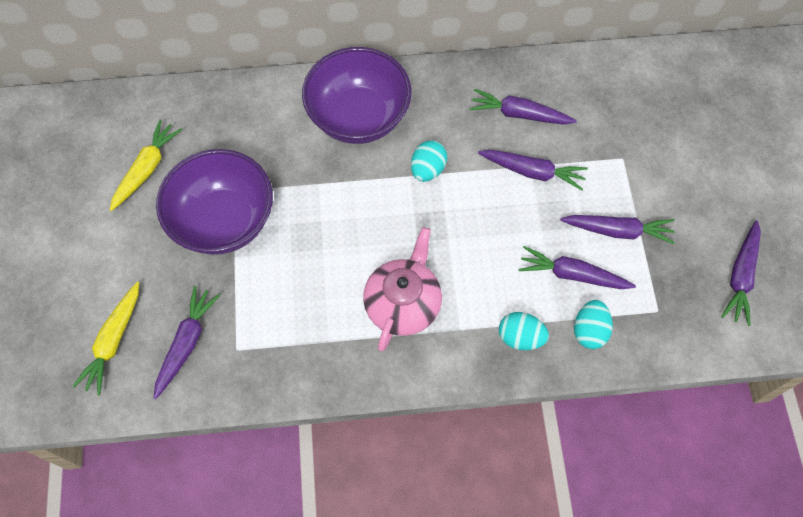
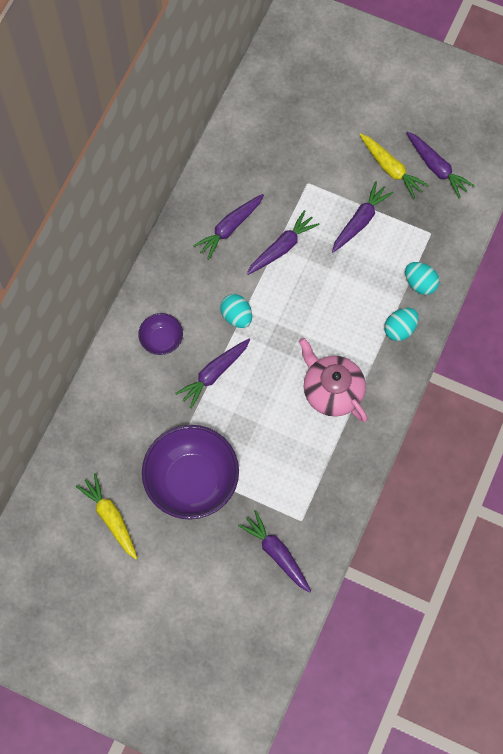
camera: 60 degrees left, 5 degrees up
yellow carrot [72,282,139,395] -> yellow carrot moved to [359,133,429,199]
purple bowl [302,47,412,144] -> purple bowl [138,313,183,355], size x0.48
purple carrot [518,246,636,289] -> purple carrot moved to [175,339,250,409]

